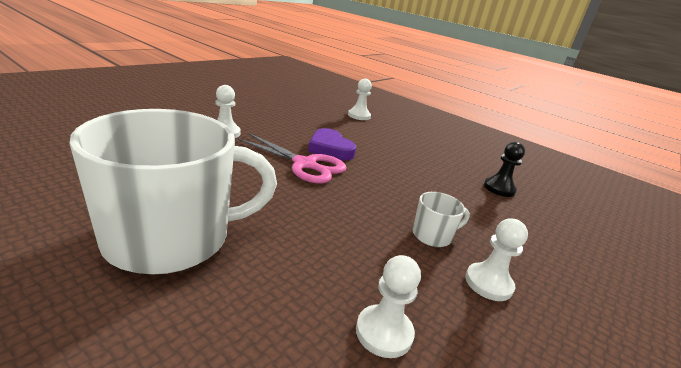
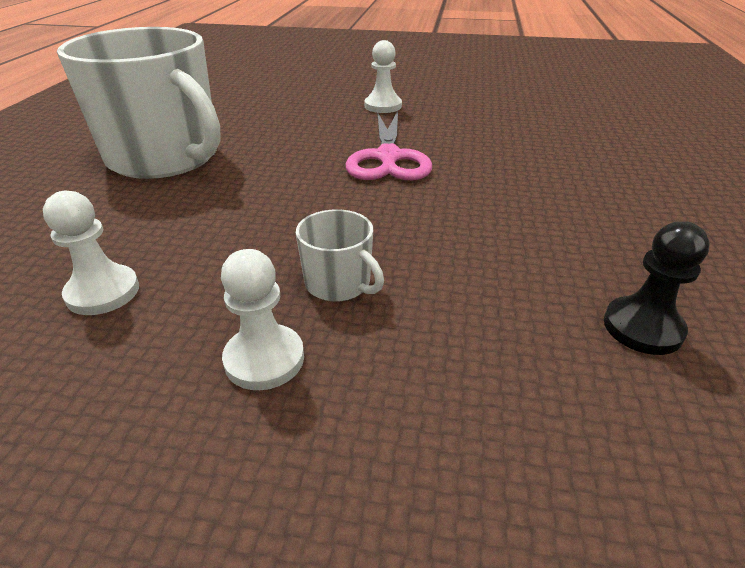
camera: 65 degrees right, 10 degrees up
purple heart [308,128,356,160] -> none
white pawn [348,78,372,120] -> none

